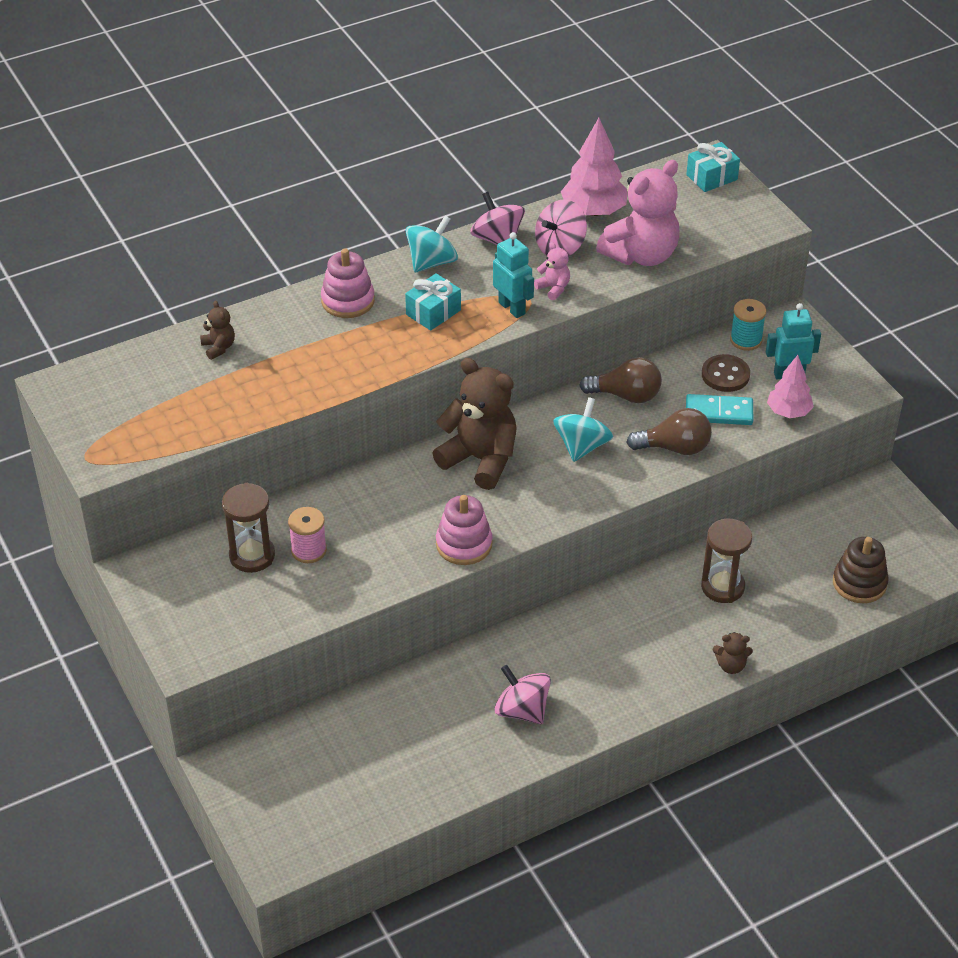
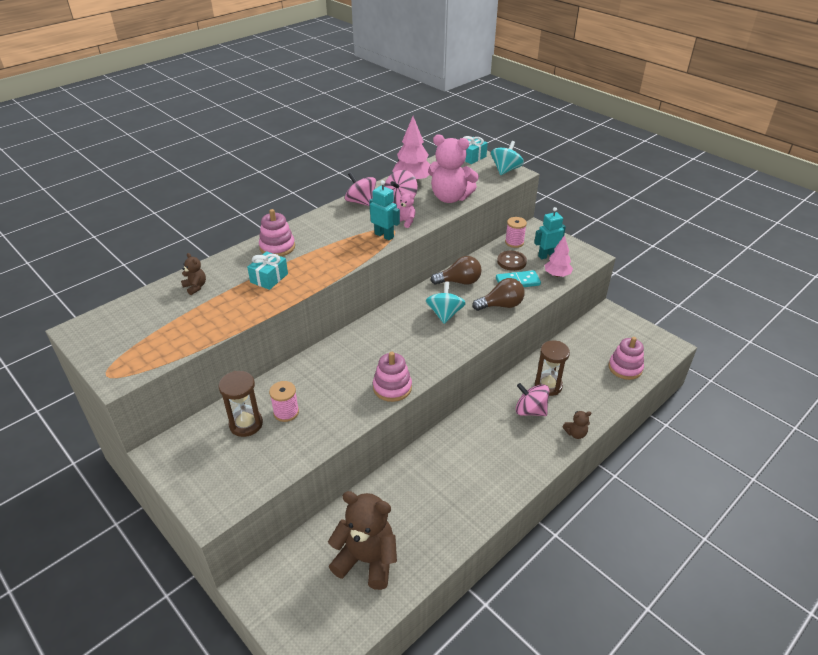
camera: 15 degrees left, 5 degrees down
turquoise gift [405,273,461,331] -> turquoise gift moved to [247,251,288,290]
turquoise spinning top [406,216,458,272] -> turquoise spinning top moved to [491,141,524,175]
brown teddy bear [432,358,516,490] -> brown teddy bear moved to [328,491,397,590]
pink spinning top [494,665,551,724] -> pink spinning top moved to [516,383,549,416]
pink teddy bear [596,160,680,266] -> pink teddy bear turned 75 degrees clockwise [428,134,479,203]
turquoise spool [730,299,766,351] -> pink spool [505,217,527,248]
brown stacking toy [833,537,889,603] -> pink stacking toy [608,337,644,380]

